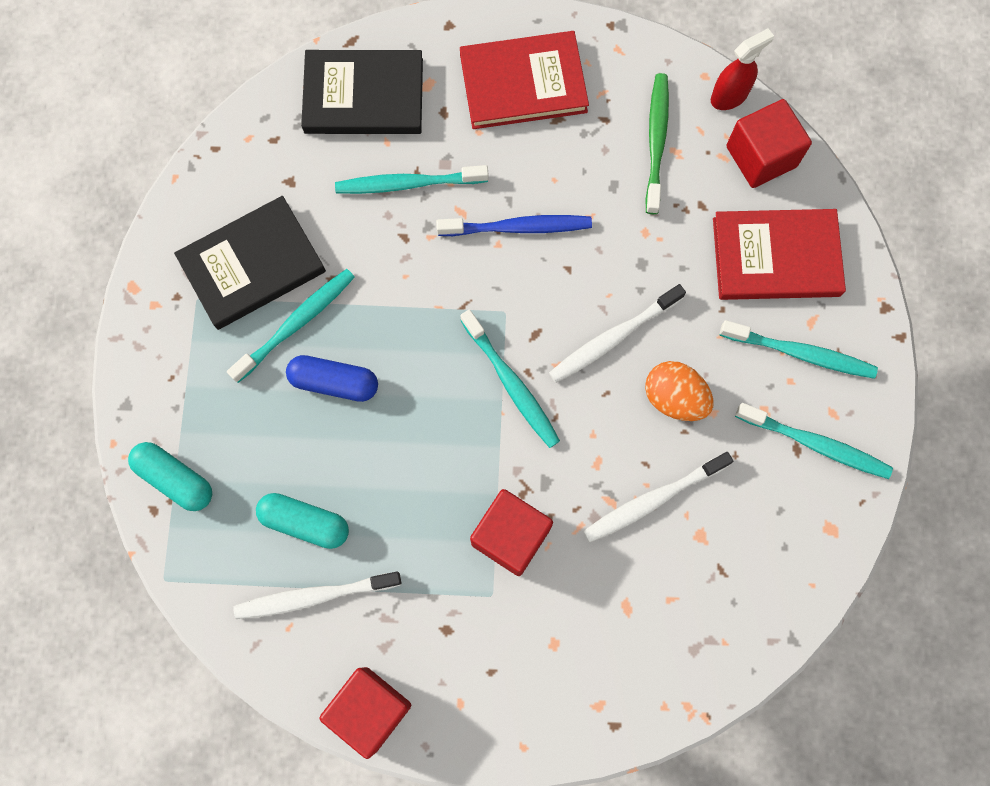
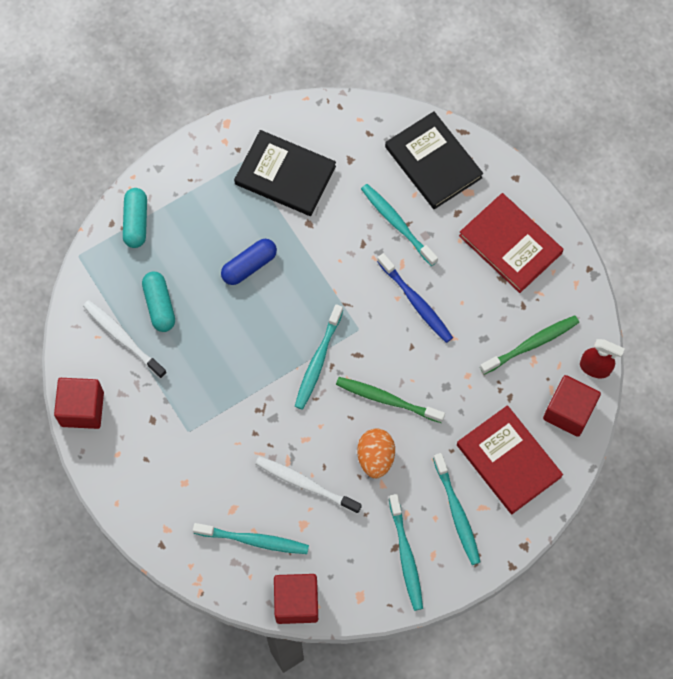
camera: 55 degrees right, 5 degrees down
turquoise toothbrush [227,269,355,383] -> turquoise toothbrush moved to [193,523,309,554]
blue capsule [286,355,378,402] -> blue capsule turned 75 degrees clockwise [221,239,277,285]
red cube [470,489,553,576] -> red cube moved to [274,574,318,624]
white toothbrush [549,284,686,383] -> green toothbrush [336,377,445,423]

